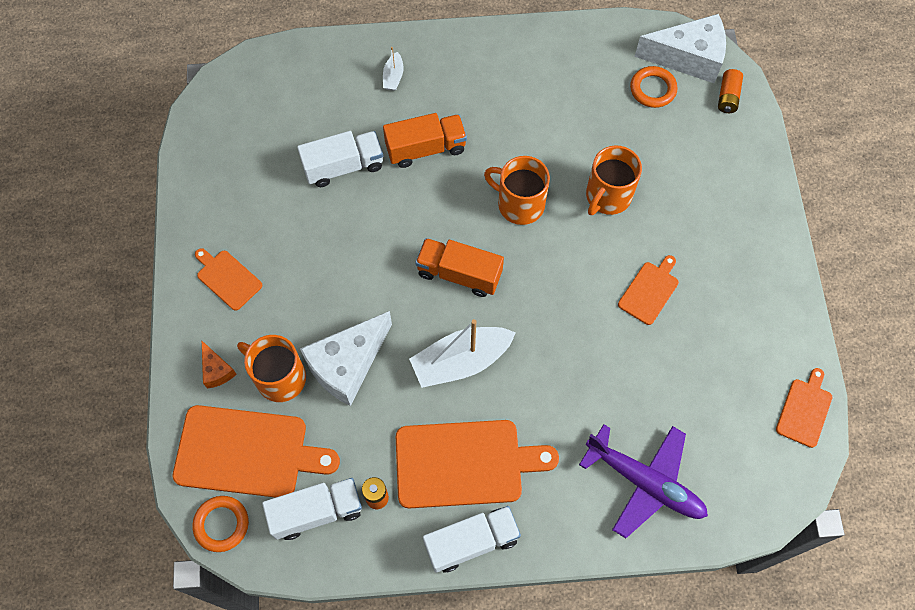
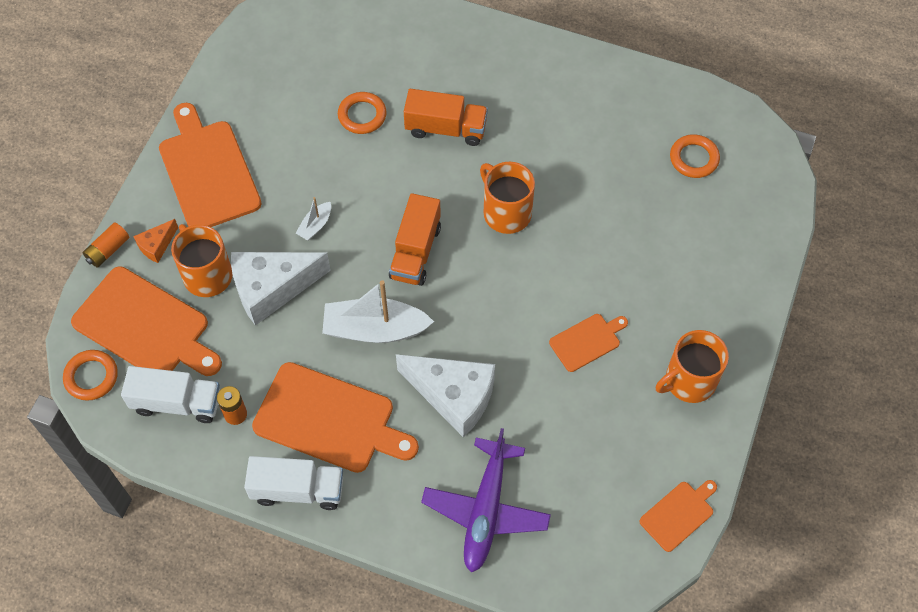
camera: 25 degrees right, 5 degrees down
orange cutting board [195,248,263,311] -> orange cutting board [159,103,262,227], size x1.95
orange cheese [202,341,237,389] -> orange cheese turned 45 degrees clockwise [133,219,178,263]
white truck [297,131,383,187] -> orange ring [338,92,387,134]
white boat [383,47,404,91] -> white boat moved to [296,197,331,240]
orange truck [415,238,504,297] -> orange truck turned 120 degrees counterclockwise [389,193,441,286]
purple plane [579,424,708,538] -> purple plane turned 45 degrees clockwise [421,428,551,573]
orange mug [586,146,642,215] -> orange mug moved to [656,330,729,403]
white cheese [635,14,726,83] -> white cheese moved to [396,354,495,438]
orange battery [718,69,743,113] -> orange battery moved to [82,223,129,268]

